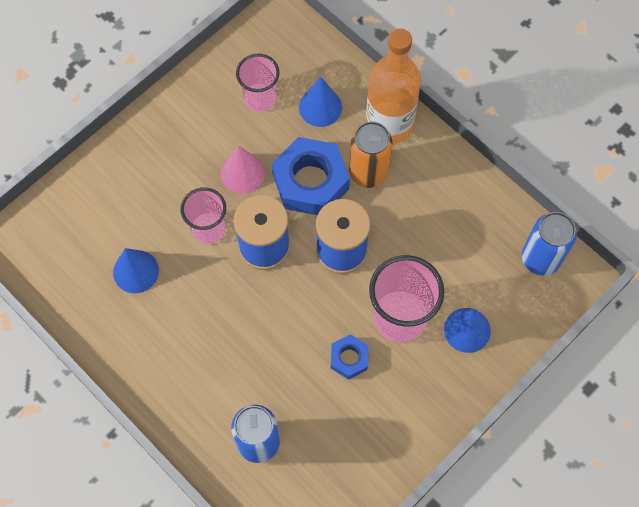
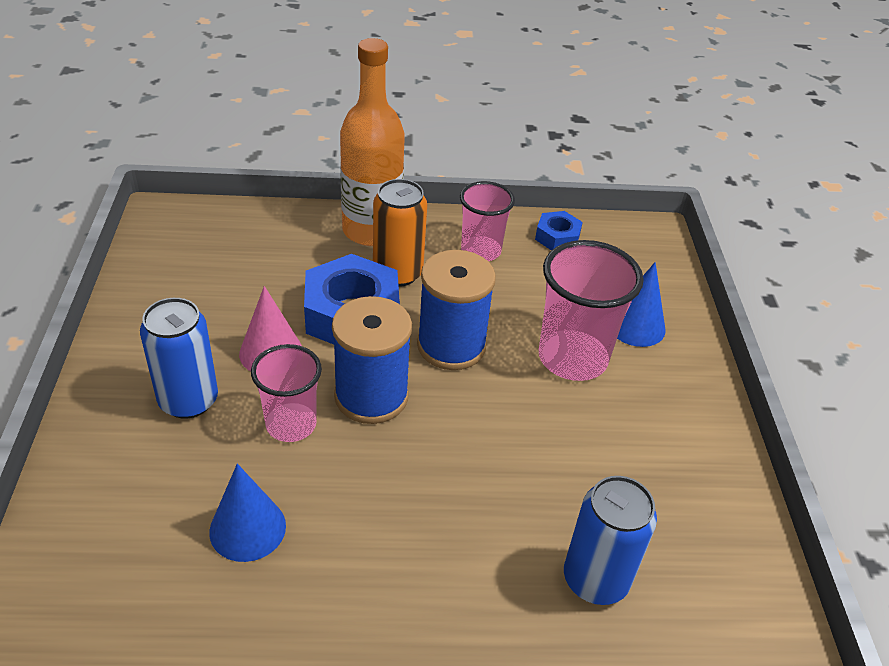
camera: 50 degrees left, 25 degrees down
pink cup [236,54,280,112] -> pink cup moved to [460,181,515,261]
blue cone [299,76,342,127] -> none
blue nut [331,334,369,380] -> blue nut moved to [535,211,583,251]
blue can [522,212,577,276] -> blue can moved to [140,298,218,419]

